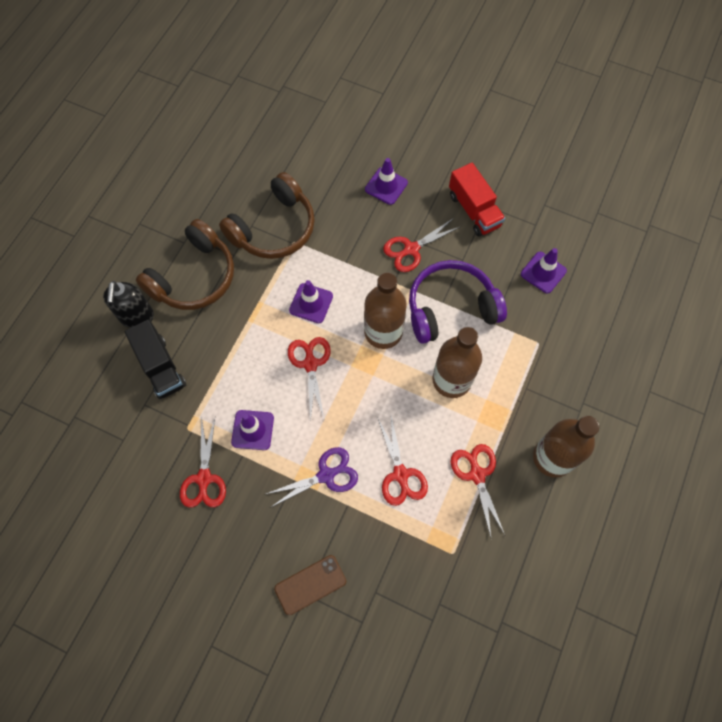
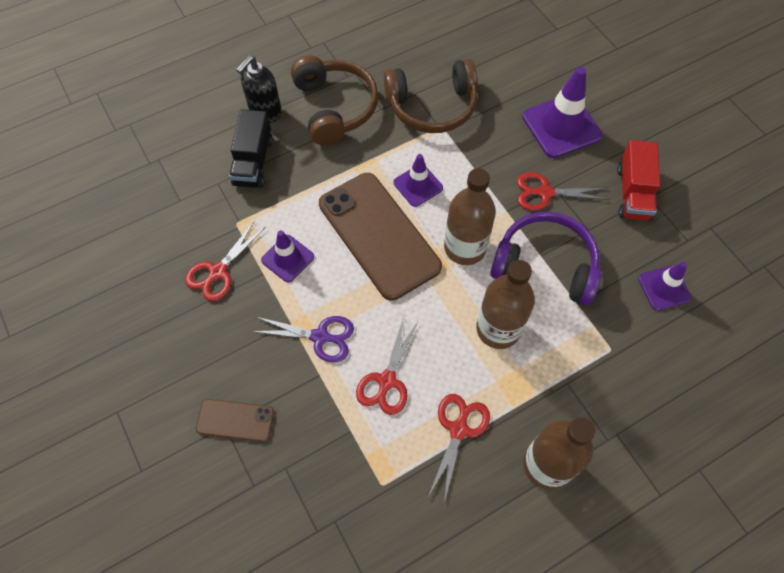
camera: 35 degrees right, 5 degrees down
brown headphones [136,219,234,310] -> brown headphones turned 90 degrees counterclockwise [291,55,378,145]
red scissors [288,337,331,422] -> brown phone [319,173,442,301]
purple traffic cone [365,158,408,205] -> purple traffic cone [522,67,602,158], size x1.69

